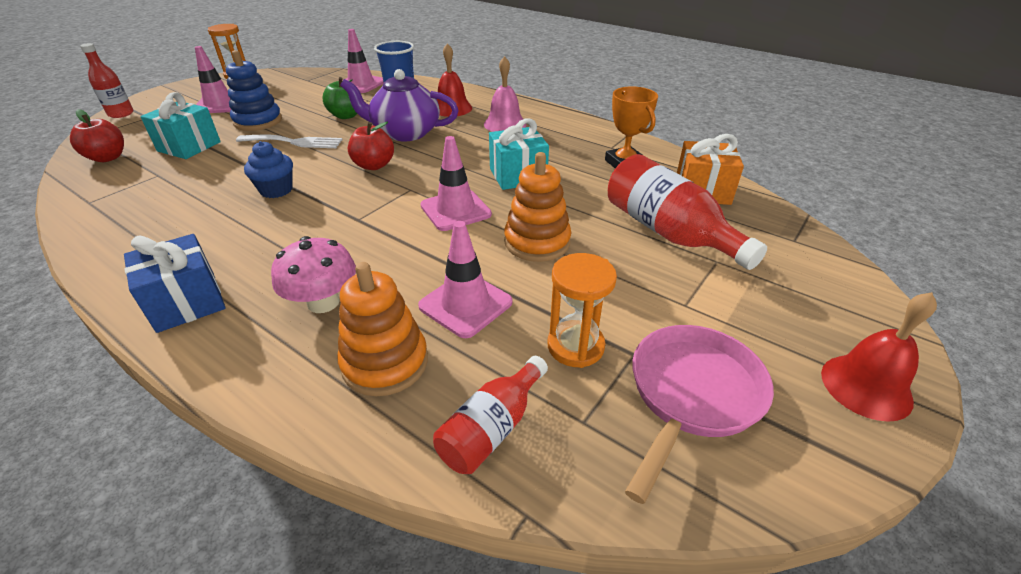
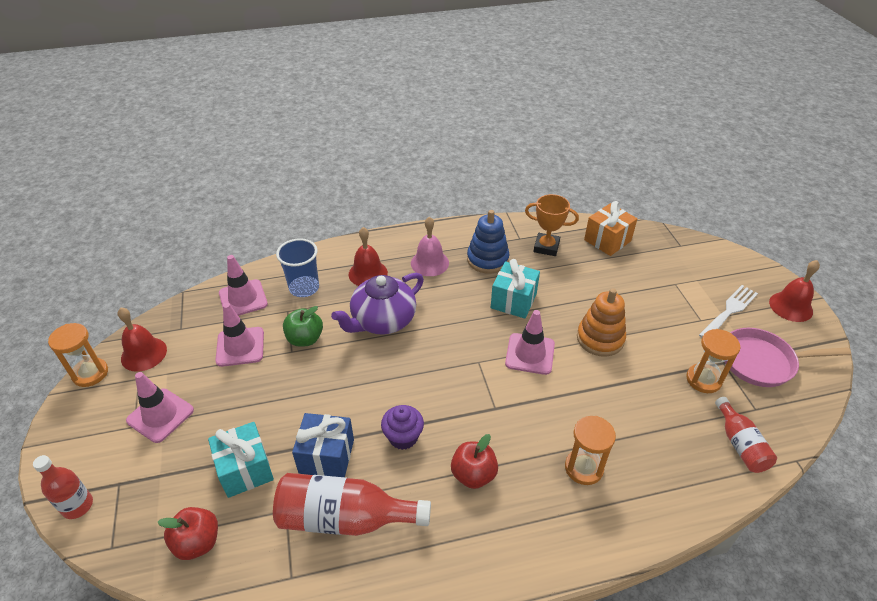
camera: 50 degrees left, 5 degrees up
blue gift [124,234,226,333] -> blue gift moved to [292,413,354,477]
blue stacking toy [226,50,282,131] -> blue stacking toy moved to [467,210,509,274]
white fork [236,134,343,148] -> white fork moved to [699,285,758,338]
blue cupcake [244,141,293,198] -> purple cupcake [381,405,424,450]
pink mushroom [271,236,356,313] -> orange hourglass [565,416,616,485]
orange stacking toy [337,262,428,396] -> none
red apple [348,122,394,170] -> red apple moved to [451,434,498,489]
pink traffic cone [418,221,512,338] -> pink traffic cone moved to [215,303,264,367]
red bottle [608,154,767,270] -> red bottle moved to [273,473,431,536]
pink pan [625,325,774,504] -> pink pan turned 75 degrees counterclockwise [725,328,851,387]
none -> red bell [118,308,167,372]

